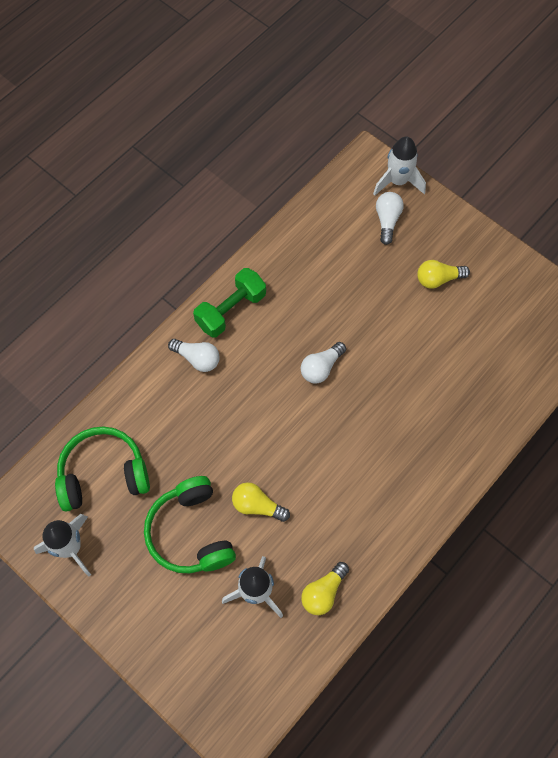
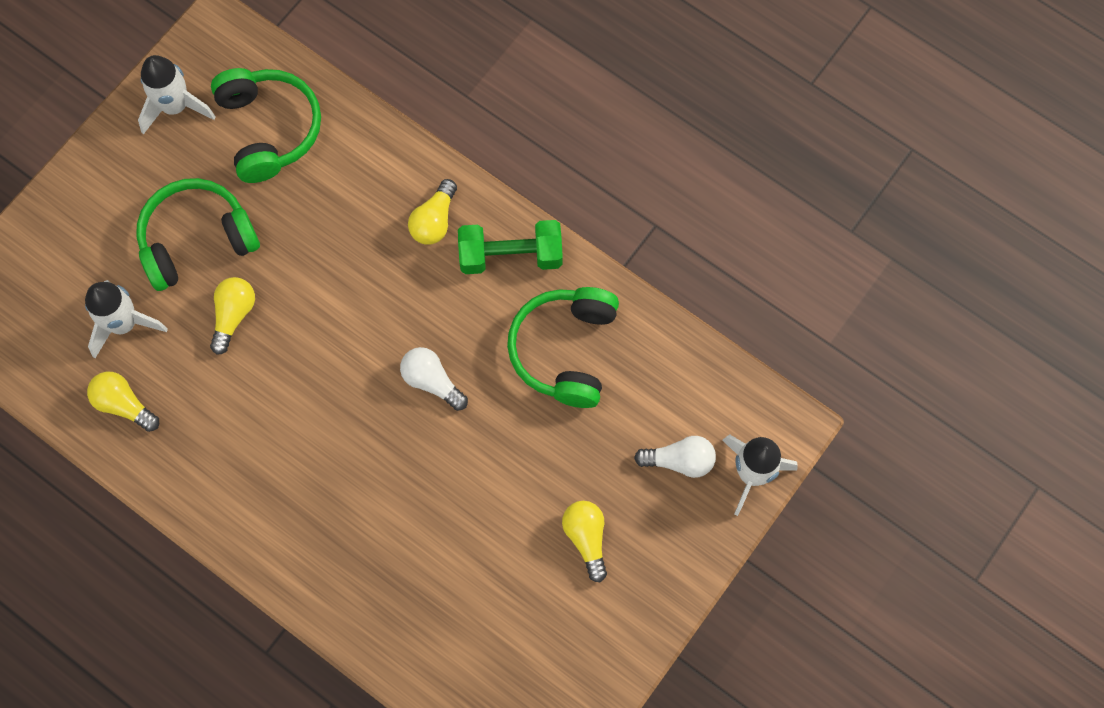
camera: 85 degrees right, 5 degrees up
white light bulb [168,339,220,372] -> yellow light bulb [408,179,457,245]
green dumbbell [193,268,266,337] -> green dumbbell turned 45 degrees counterclockwise [458,220,563,274]
none -> green headphones [507,287,619,408]

